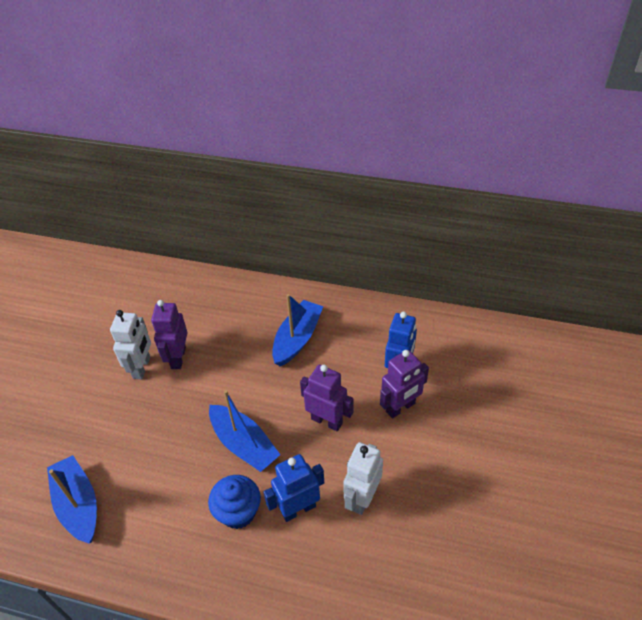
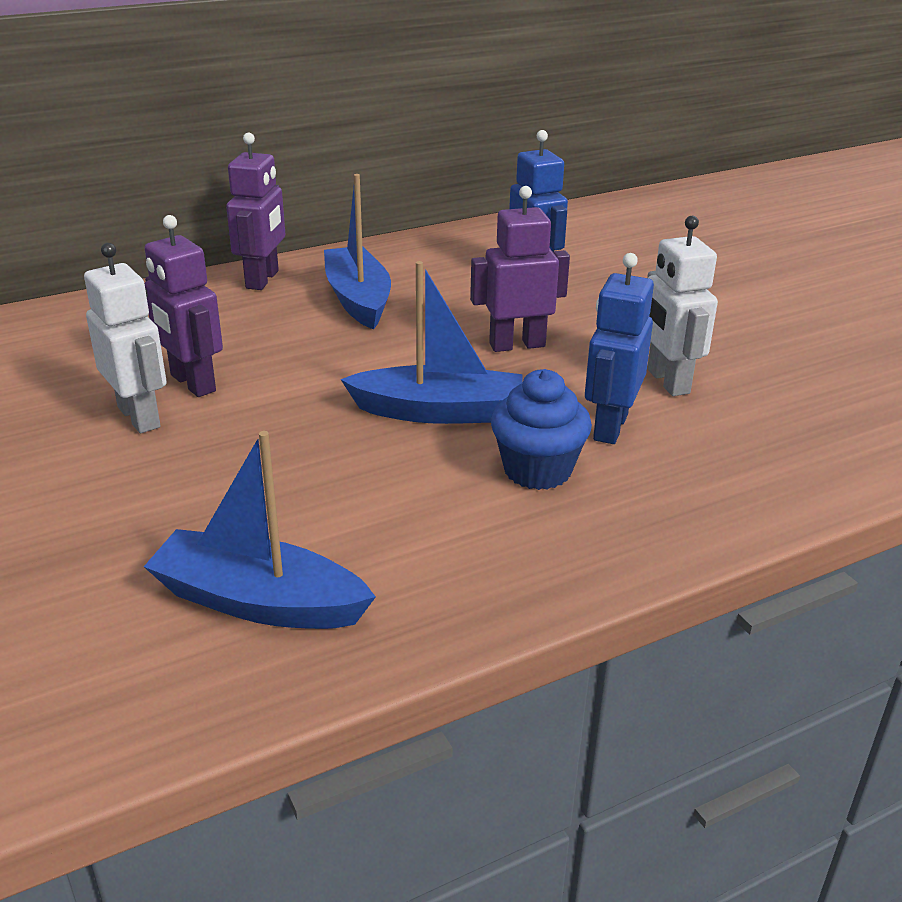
camera: 45 degrees left, 15 degrees down
purple robot [380,350,429,419] -> purple robot moved to [226,133,285,290]

